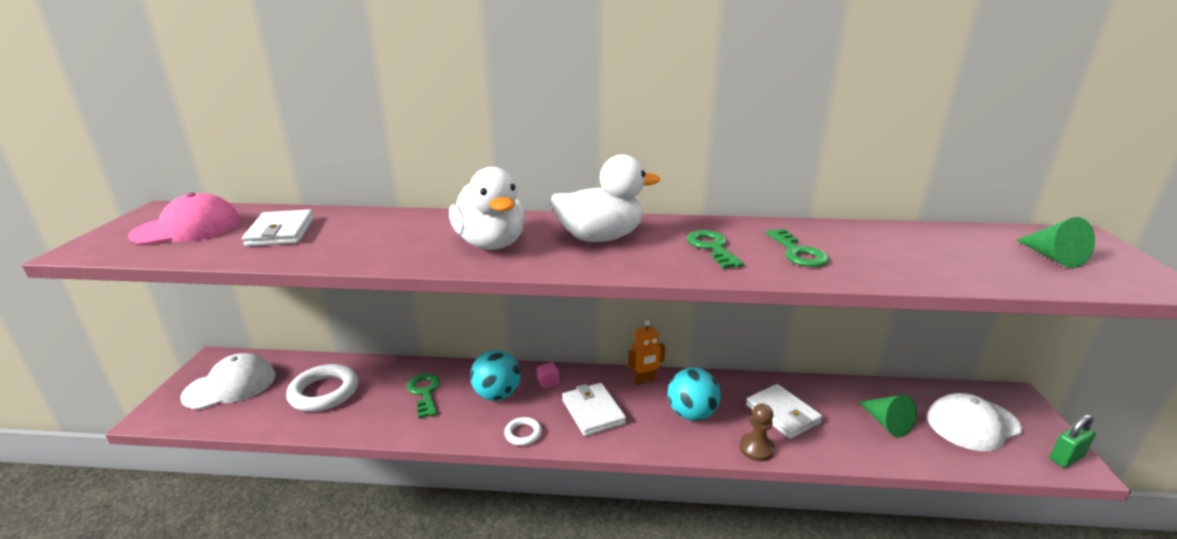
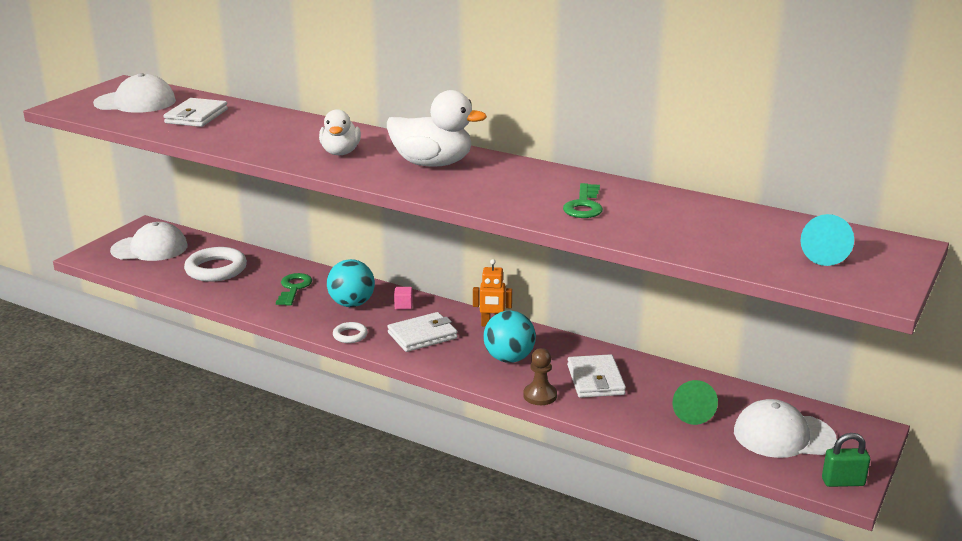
camera: 25 degrees right, 0 degrees up
pink cap [128,192,241,244] -> white cap [93,73,176,113]
white duck [449,167,525,250] -> white duck [319,109,361,155], size x0.65
white wallet [562,383,626,436] -> white wallet turned 60 degrees clockwise [387,312,457,352]
green key [687,230,744,269] -> none
green cone [1016,217,1095,268] -> turquoise cone [800,214,854,266]

